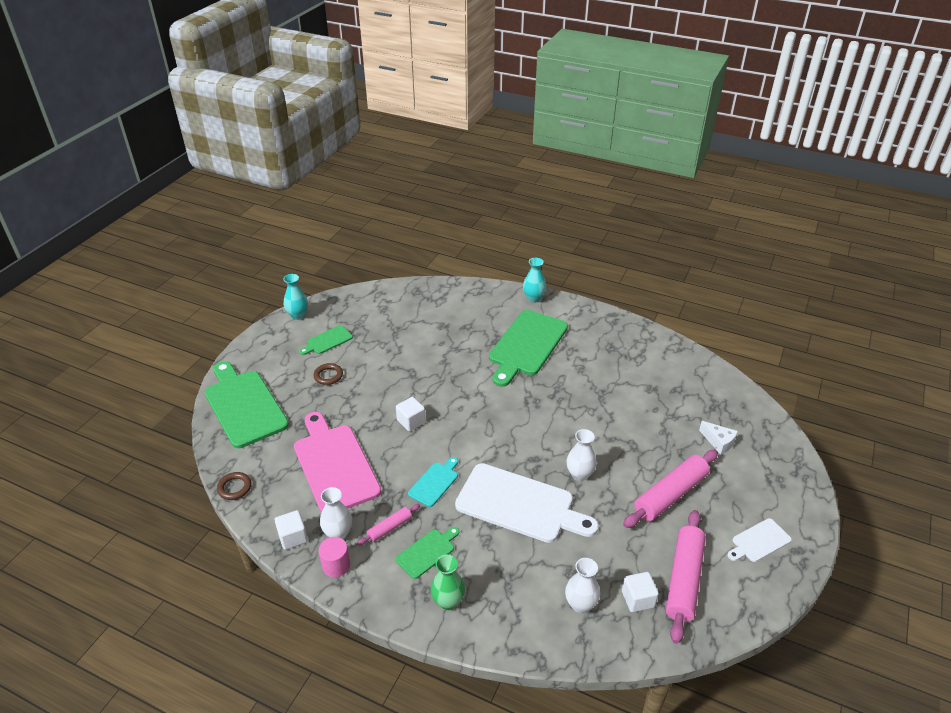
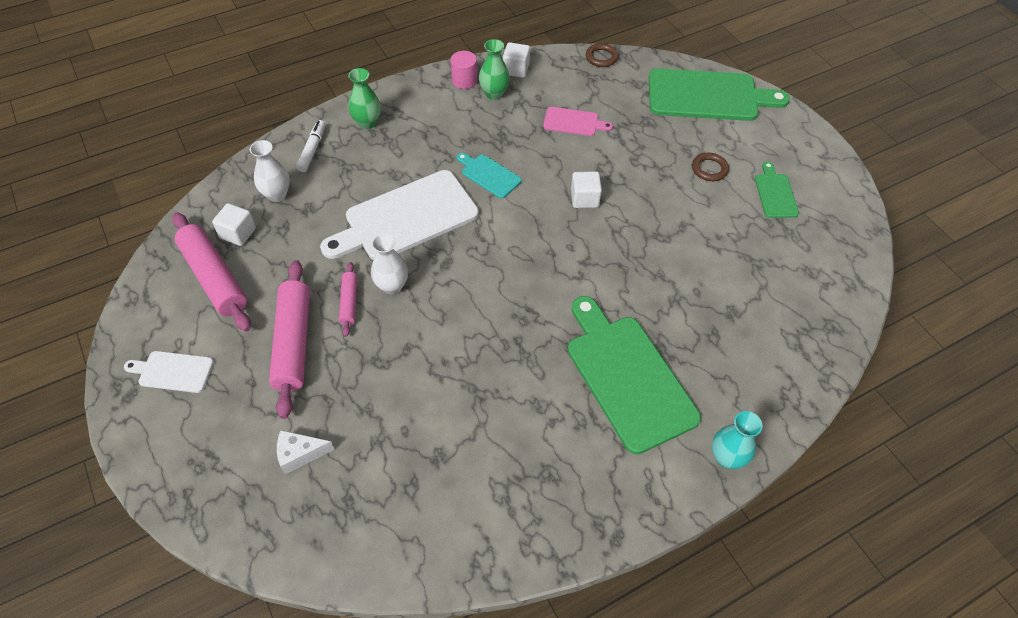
camera: 125 degrees right, 15 degrees up
turquoise vase [283,274,308,320] -> none
pink cutting board [294,412,381,513] -> pink cutting board [543,107,613,136], size x0.48
white vase [320,487,352,539] -> green vase [479,39,510,100]
pink rolling pin [357,504,420,545] -> pink rolling pin moved to [339,262,357,337]
green cutting board [396,527,459,579] -> none
turquoise cutting board [408,457,458,507] -> turquoise cutting board turned 150 degrees clockwise [457,153,522,198]
white cutting board [727,518,792,562] -> white cutting board turned 90 degrees counterclockwise [124,351,214,393]
none -> white marker [296,120,325,172]

